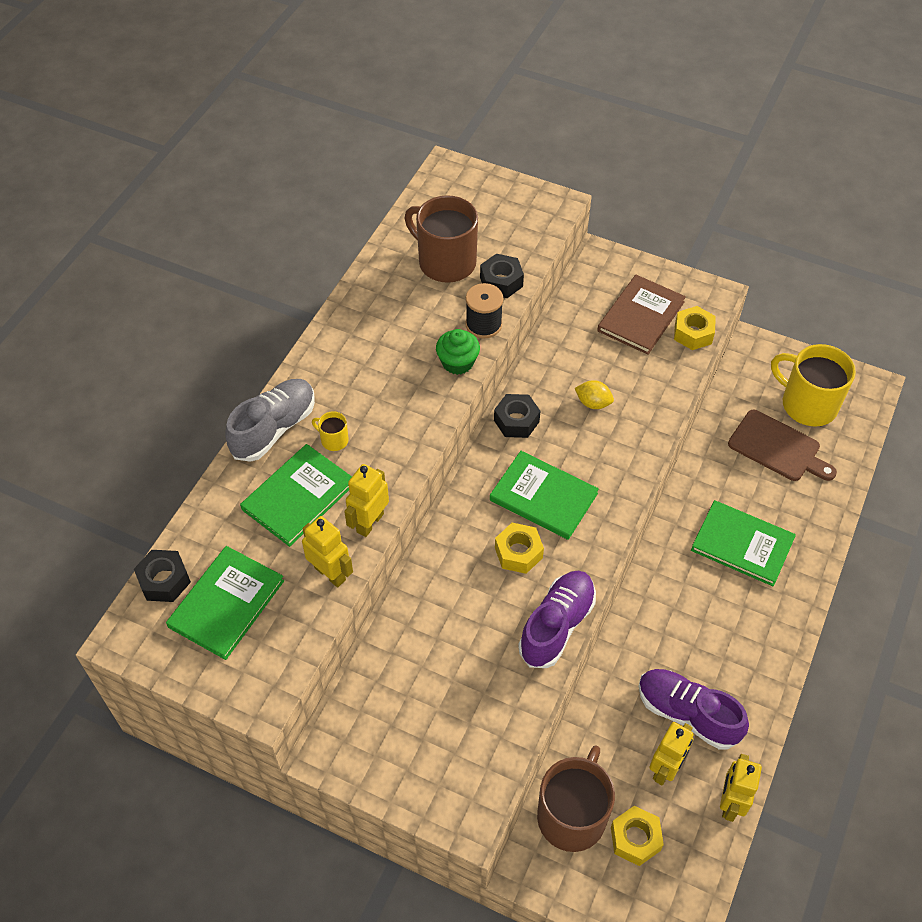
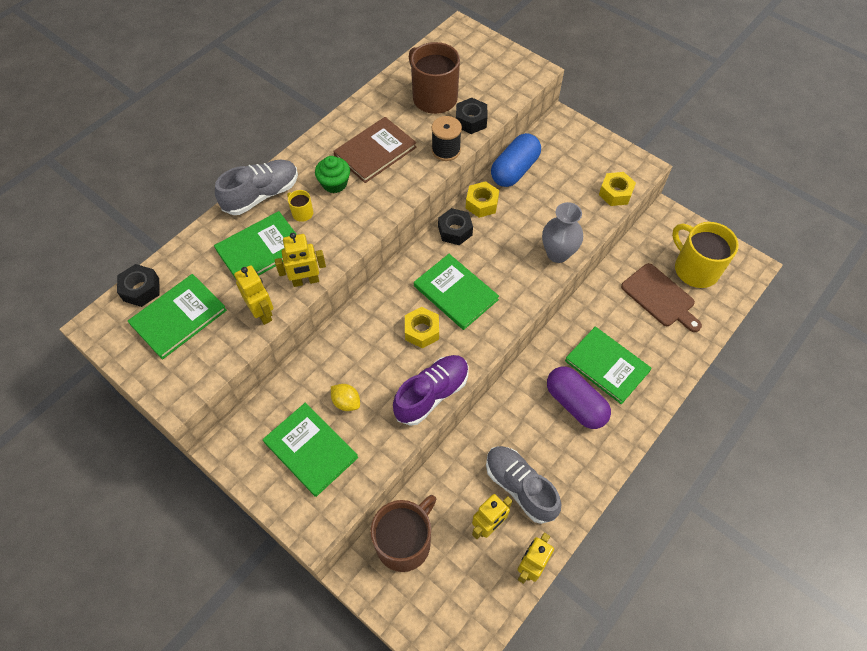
camera: 15 degrees right, 5 degrees up
yellow robot [344,464,389,537] -> yellow robot turned 150 degrees counterclockwise [275,233,326,287]
green cupcake [436,329,480,375] -> green cupcake moved to [315,156,350,193]
yellow lemon [575,380,614,409] -> yellow lemon moved to [331,384,360,411]
brown book [597,275,686,354] -> brown book moved to [333,117,417,183]
yellow nut [611,806,664,866] -> yellow nut moved to [466,181,499,218]
purple shoe [639,669,749,750] -> grey shoe [486,446,561,524]
none -> green book [263,403,358,497]
none -> blue capsule [491,133,541,187]
none -> grey vase [542,202,583,263]
none -> purple capsule [547,366,611,429]

